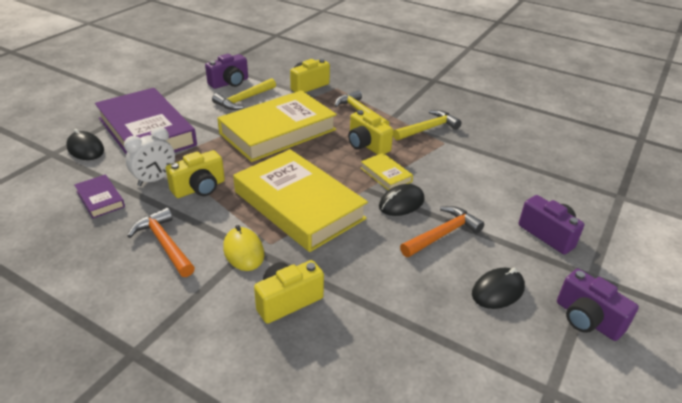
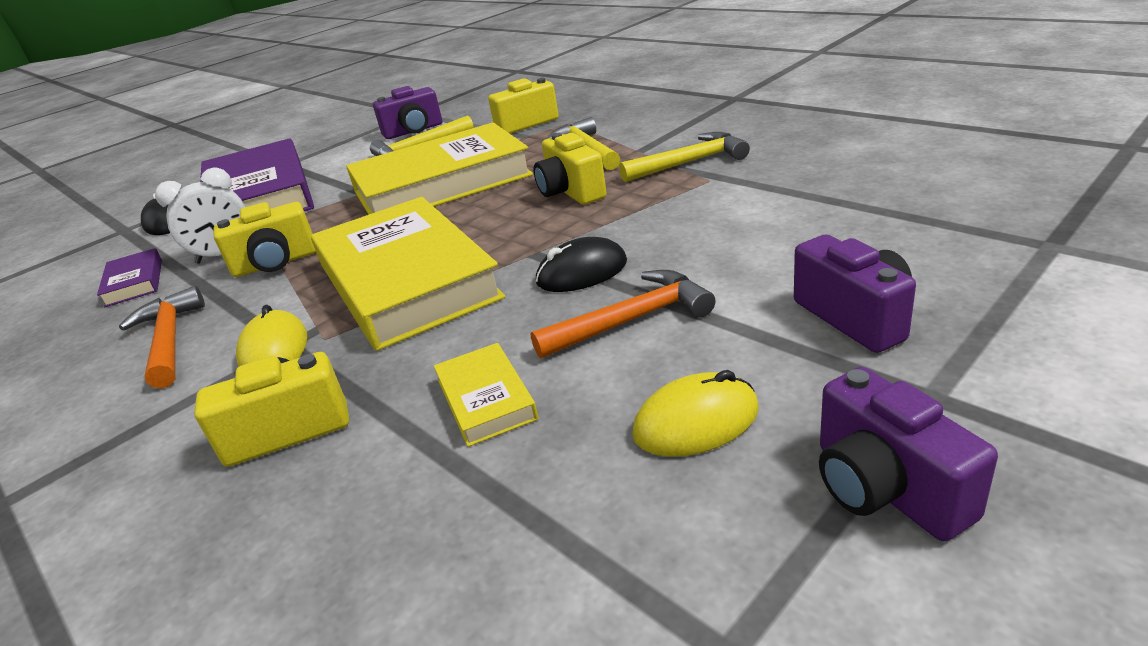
camera: 20 degrees right, 5 degrees down
yellow book [361,153,413,190] -> yellow book moved to [434,343,538,447]
black mouse [472,268,525,309] -> yellow mouse [632,370,759,457]

